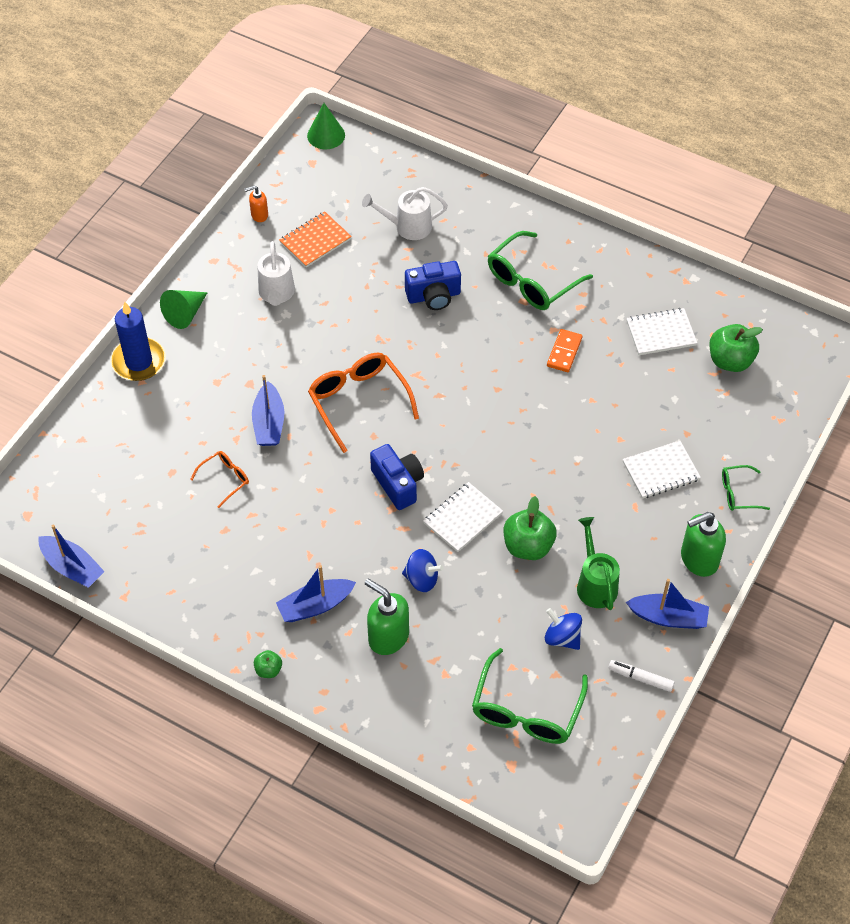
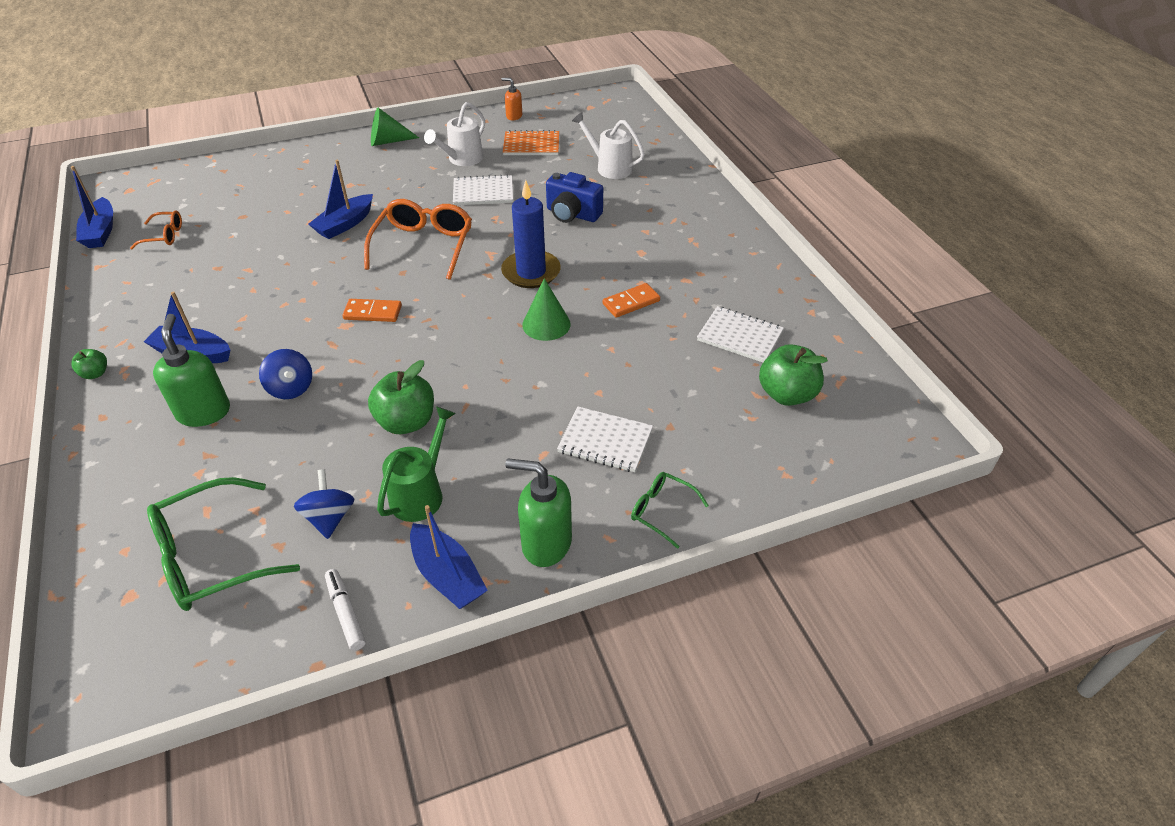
camera: 40 degrees right, 10 degrees down
blue candle [111,302,166,381] -> blue candle moved to [501,180,561,288]
orange glasses [190,451,249,508] -> orange glasses moved to [130,210,182,249]
green cone [307,103,345,149] -> green cone moved to [522,278,571,341]
blue camera [370,444,424,510] -> orange domino [342,299,402,322]
white notebook [423,482,503,552] -> white notebook moved to [453,174,513,205]
green glasses [488,231,593,310] -> none

